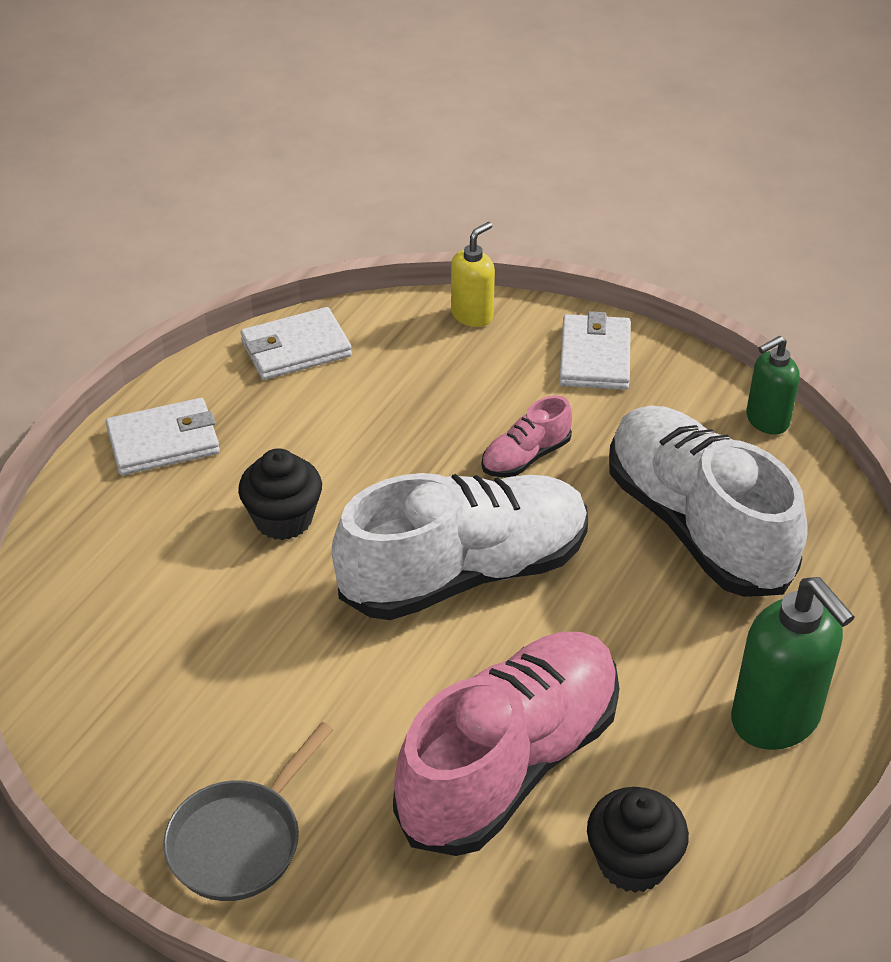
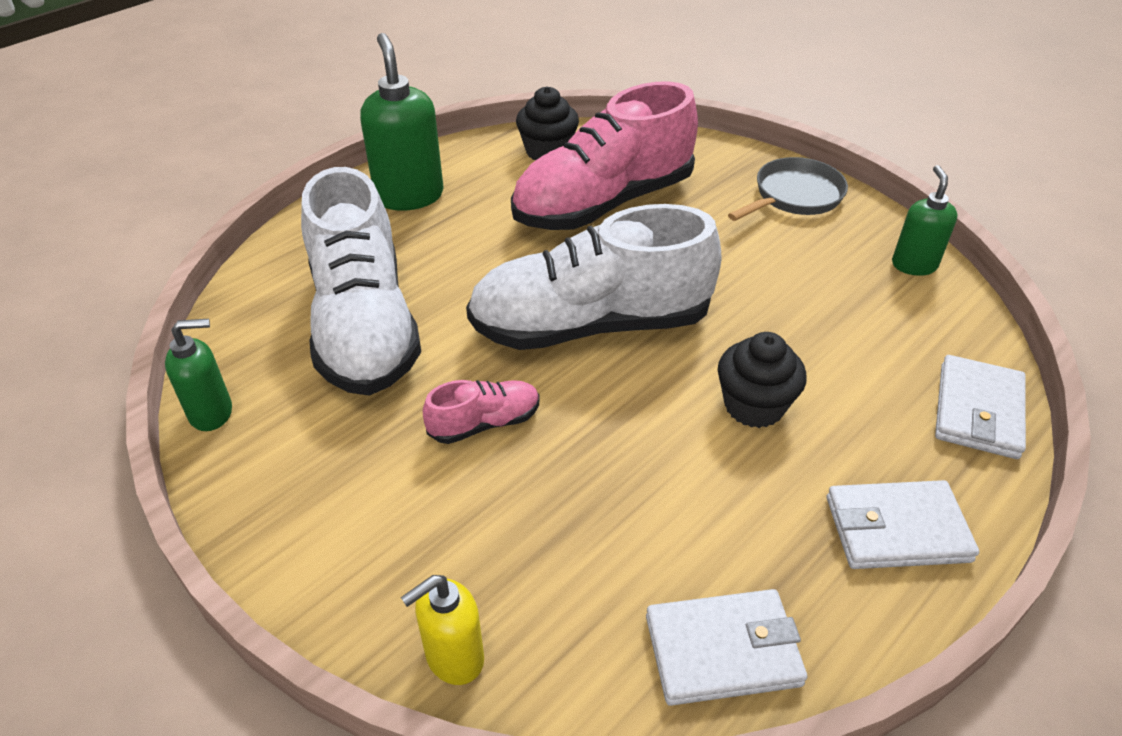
camera: 165 degrees left, 0 degrees up
white wallet [559,311,631,390] -> white wallet moved to [935,355,1026,459]
none -> green soap dispenser [892,165,957,276]

